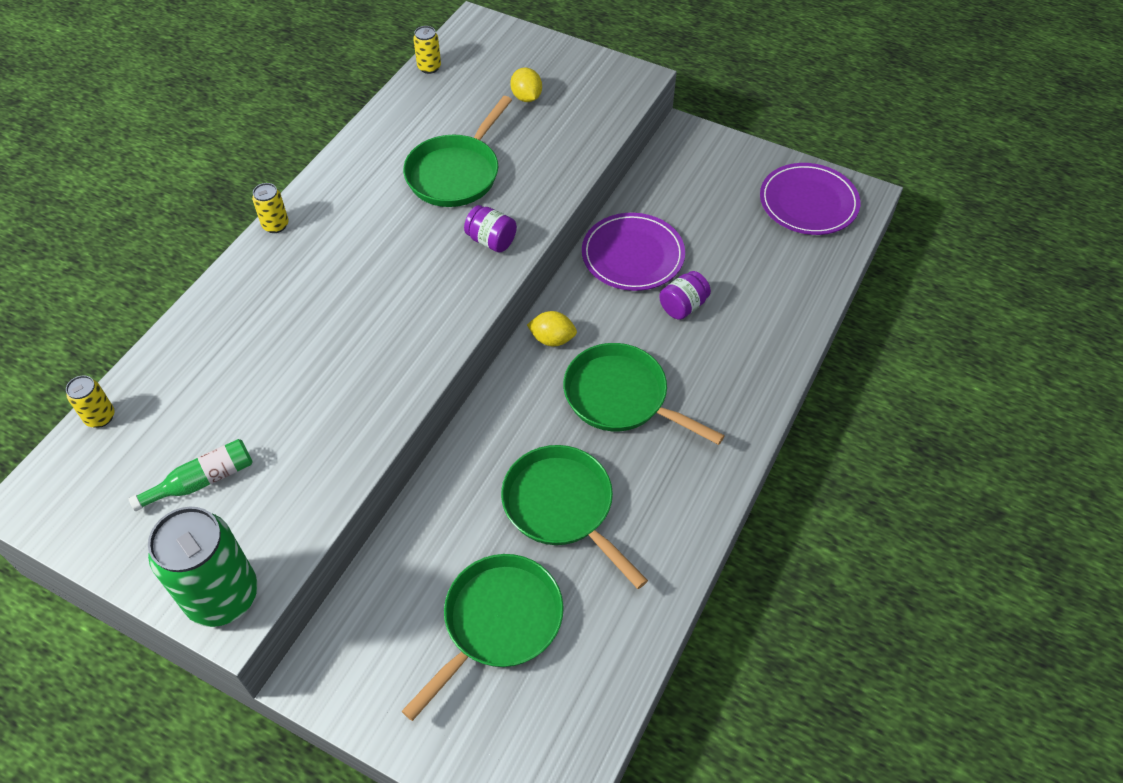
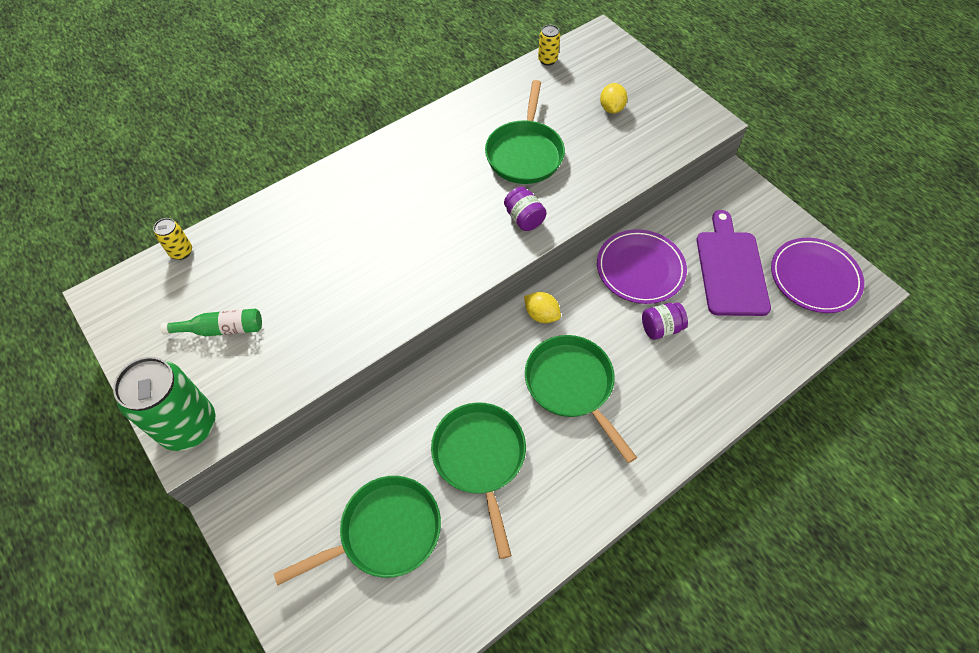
camera: 25 degrees right, 5 degrees up
yellow can [252,183,289,233] -> none
green pan [403,96,512,207] -> green pan turned 45 degrees counterclockwise [485,80,565,184]
none -> purple cutting board [696,210,771,316]

